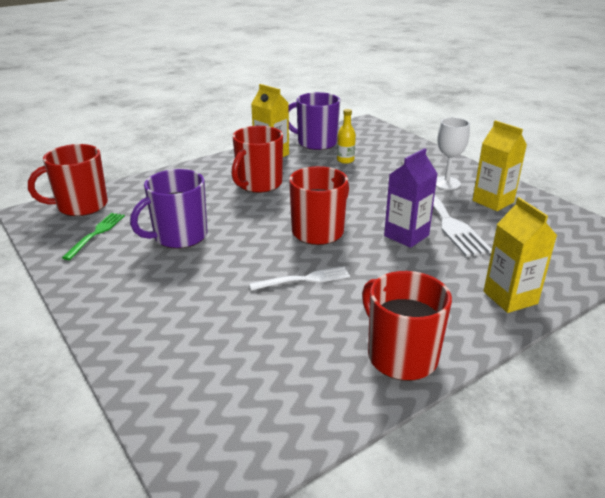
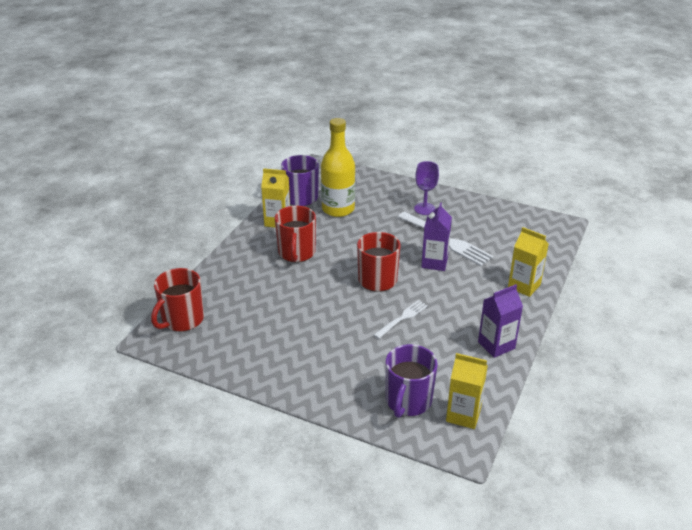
camera: 30 degrees left, 5 degrees up
green fork [62,213,125,260] -> none
purple mug [130,169,207,248] -> purple mug moved to [386,344,438,418]
yellow bottle [337,109,356,164] -> yellow bottle [321,118,355,217], size x2.26
red mug [362,271,452,381] -> purple carton [478,284,523,358]
white goblet [436,118,470,190] -> purple goblet [414,161,439,215]
yellow carton [472,120,527,211] -> yellow carton moved to [446,353,488,429]

